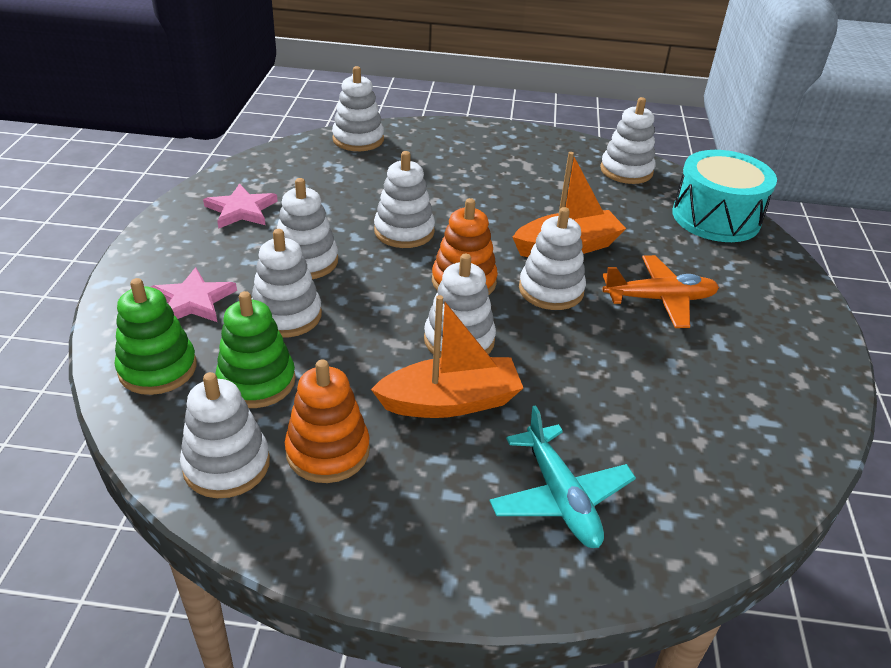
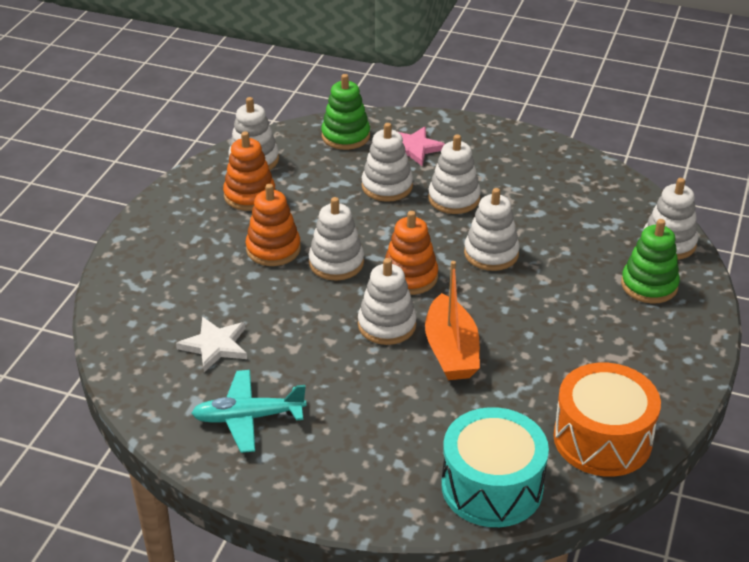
camera: 105 degrees right, 0 degrees up
pink star [203,183,278,229] -> none
green stacking toy [216,291,296,408] -> green stacking toy moved to [621,219,680,304]
orange boat [371,295,523,418] -> orange stacking toy [246,184,301,266]
turquoise plane [490,405,636,548] -> turquoise plane moved to [191,370,307,453]
white stacking toy [600,97,655,184] -> orange drum [553,363,661,477]
orange plane [603,255,719,328] -> none
none -> white star [176,317,247,372]

